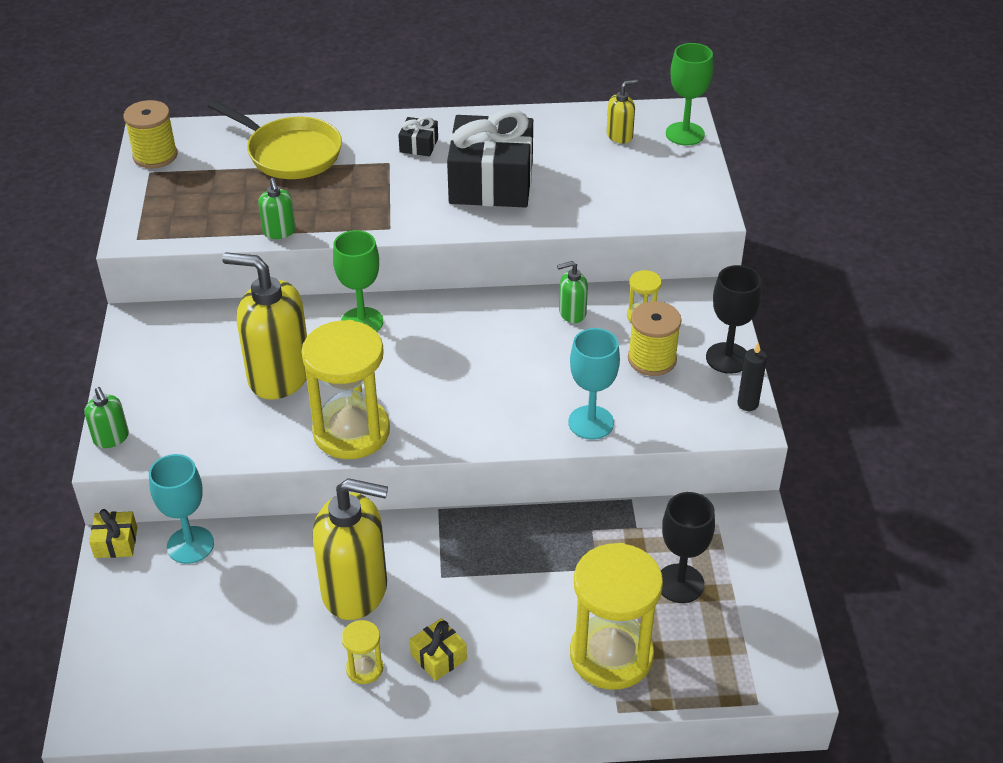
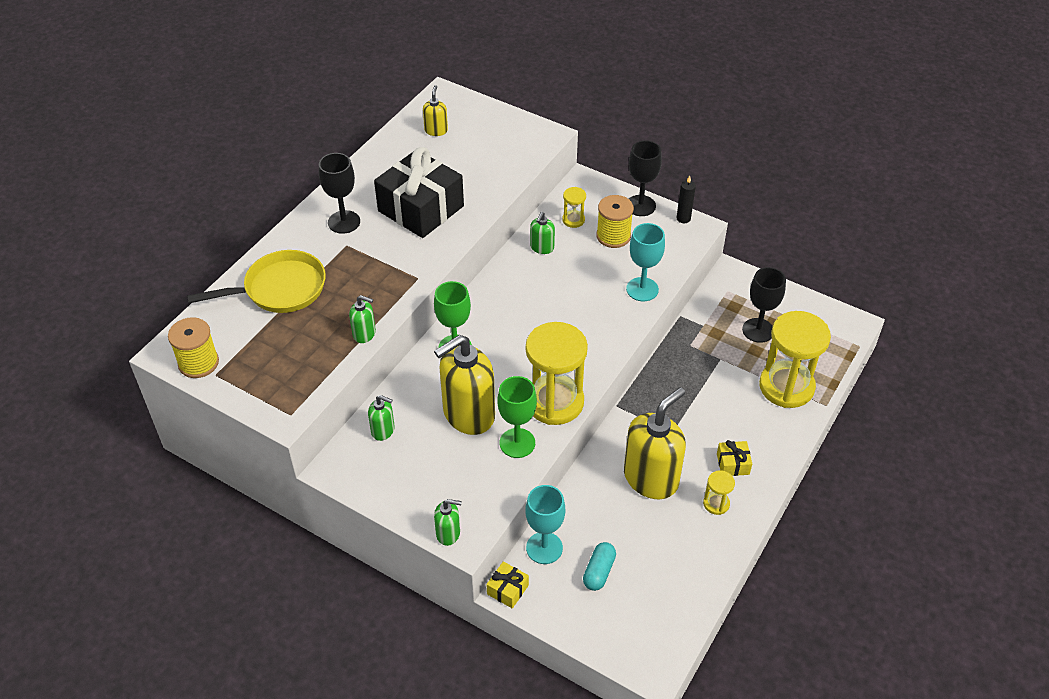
camera: 55 degrees left, 5 degrees up
black gift [398,116,438,156] -> black goblet [319,153,360,234]
green goblet [666,43,713,146] -> green goblet moved to [498,376,537,458]
none -> green soap dispenser [368,395,395,441]
none -> turquoise capsule [583,542,616,591]

